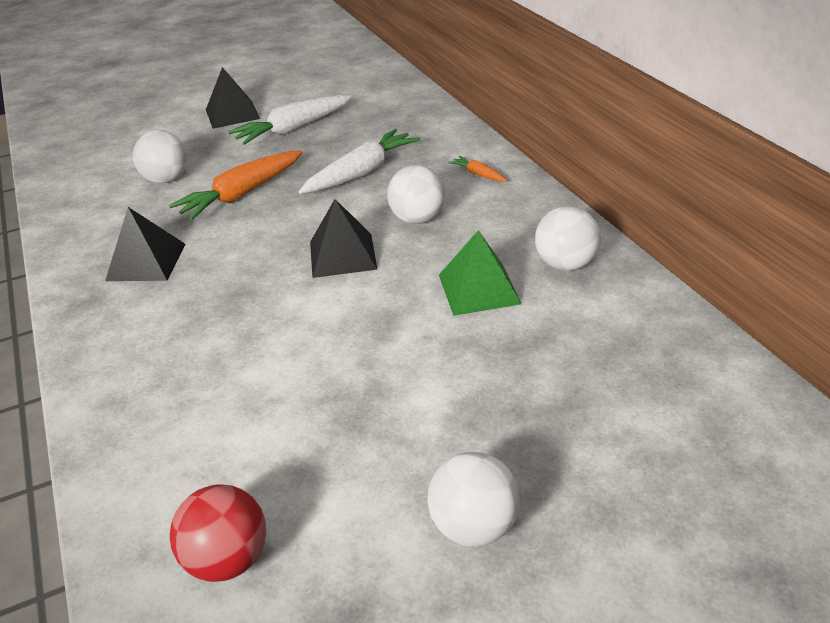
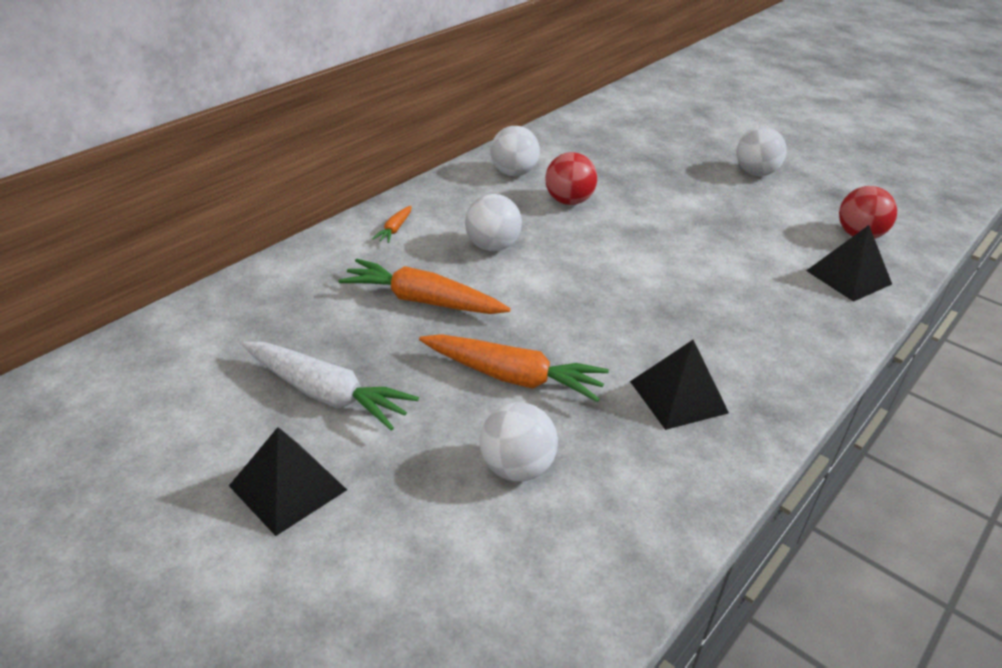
camera: 120 degrees left, 0 degrees up
white carrot [298,129,421,194] -> orange carrot [338,259,511,314]
black pyramid [310,199,378,278] -> black pyramid moved to [806,225,892,302]
green pyramid [439,230,521,316] -> red ball [545,152,597,205]

